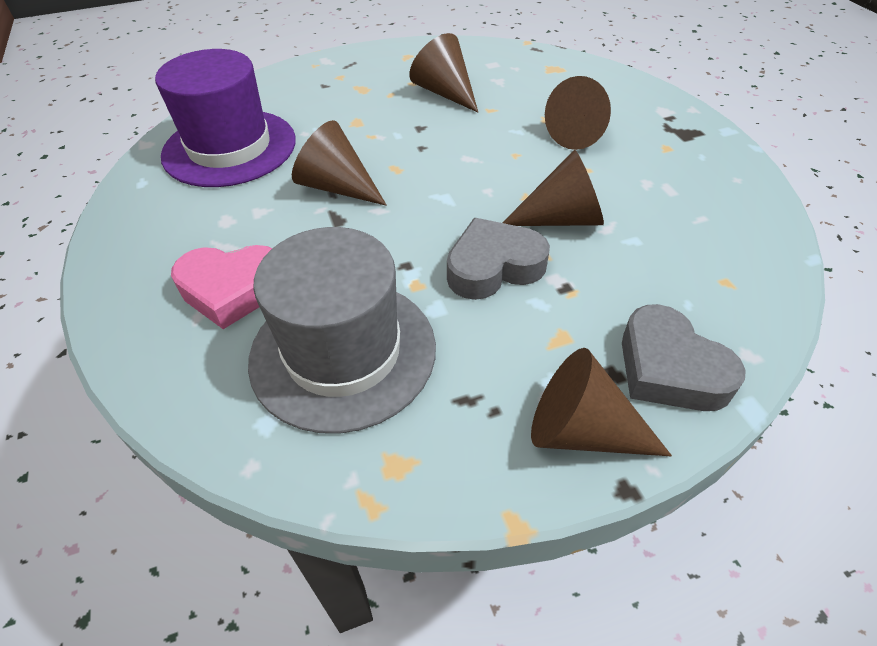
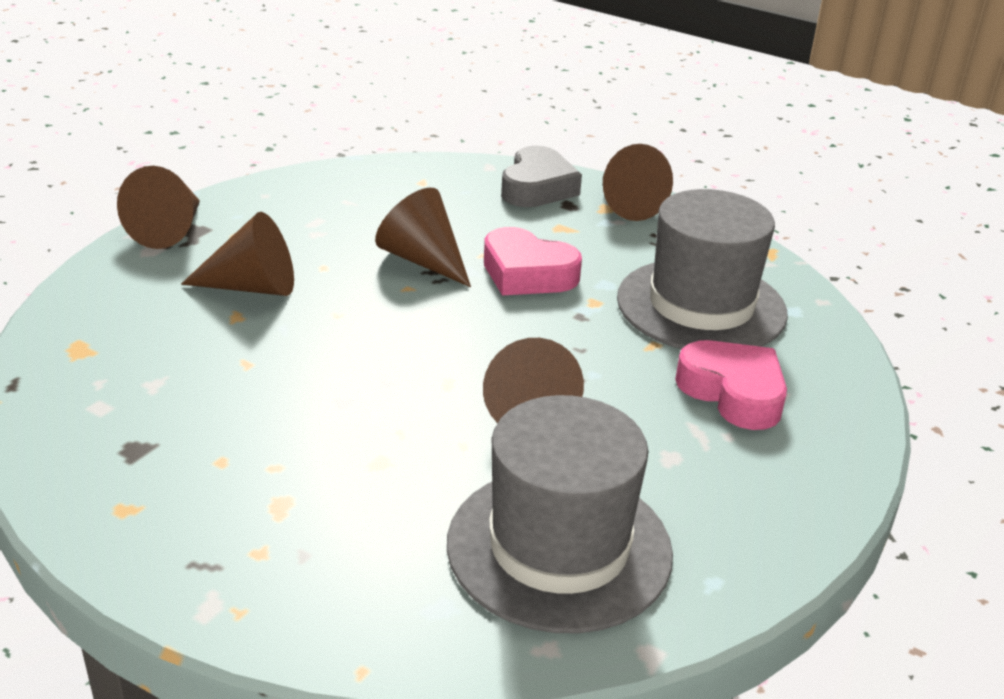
camera: 130 degrees left, 15 degrees down
purple hat [155,49,296,187] -> grey hat [447,395,673,633]
brown cone [409,33,478,112] -> brown cone moved to [117,166,200,249]
grey heart [447,218,550,300] -> pink heart [484,227,582,295]

